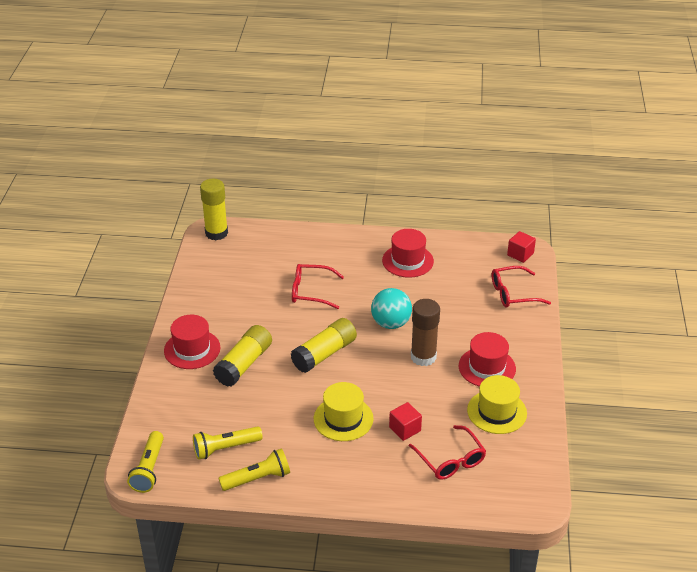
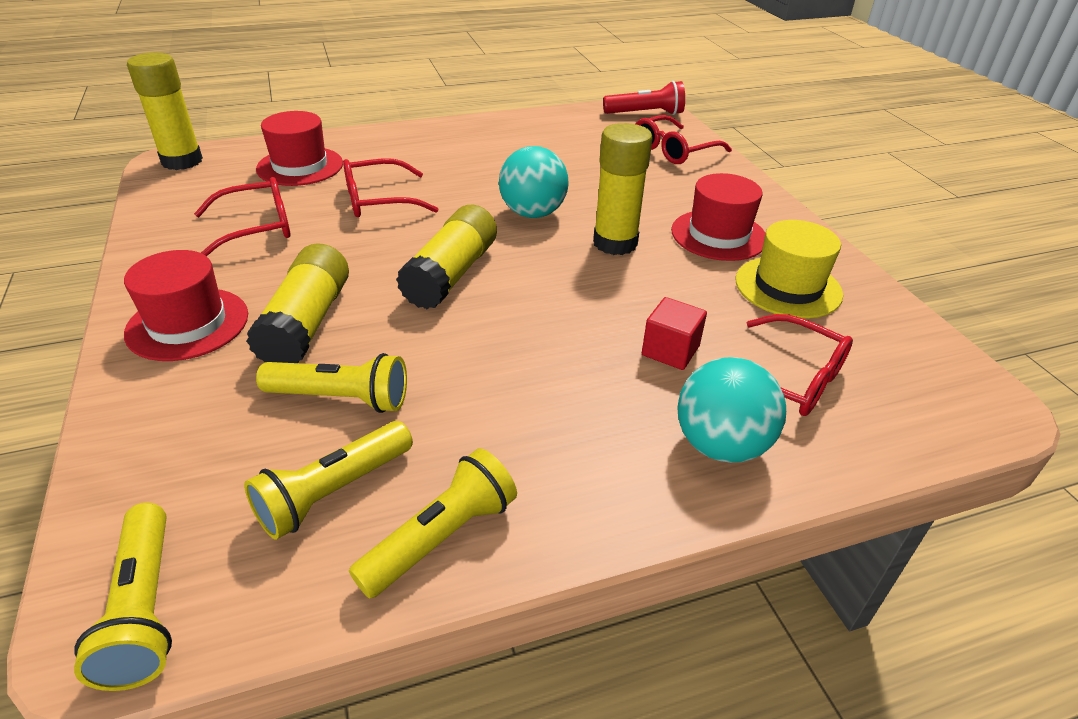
camera: 25 degrees left, 0 degrees up
yellow hat [314,382,374,441] -> none
red hat [382,229,434,278] -> red hat moved to [256,111,343,186]
brown glue stick [411,299,440,366] -> yellow glue stick [593,123,653,255]
red cube [507,231,536,263] -> red flashlight [603,81,685,115]
none -> red glasses [194,177,291,256]
none -> yellow flashlight [256,353,407,413]
none -> turquoise ball [677,357,786,463]

